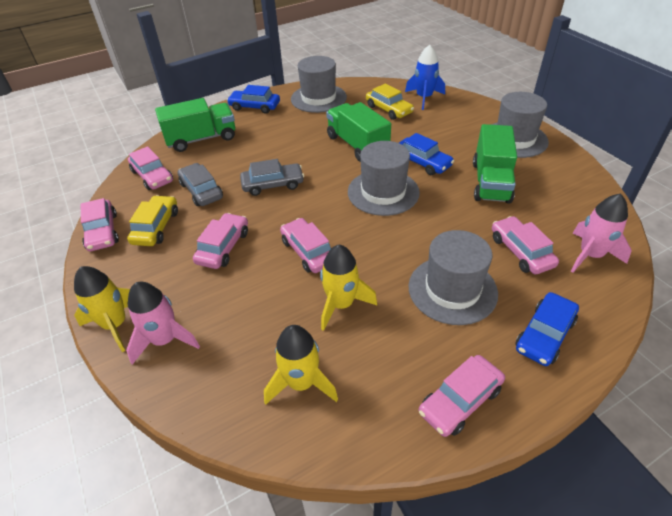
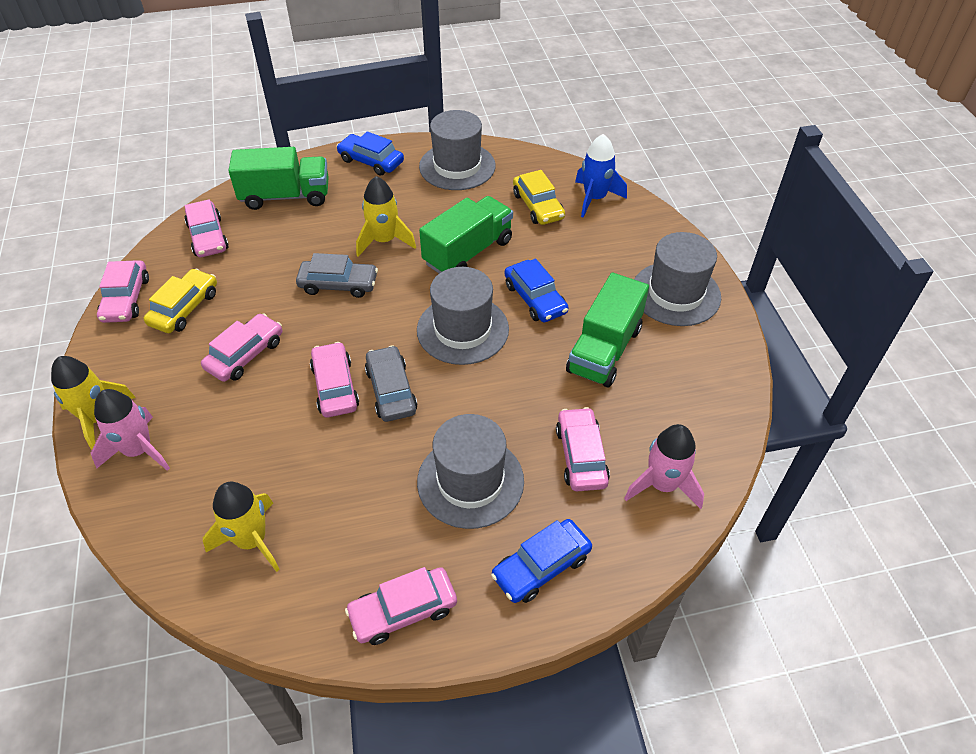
camera: 15 degrees right, 5 degrees up
grey car [178,163,223,206] -> grey car moved to [365,345,418,422]
yellow rocket [320,245,377,331] -> yellow rocket moved to [356,176,416,257]
green truck [326,102,391,162] -> green truck turned 60 degrees clockwise [419,196,513,273]

